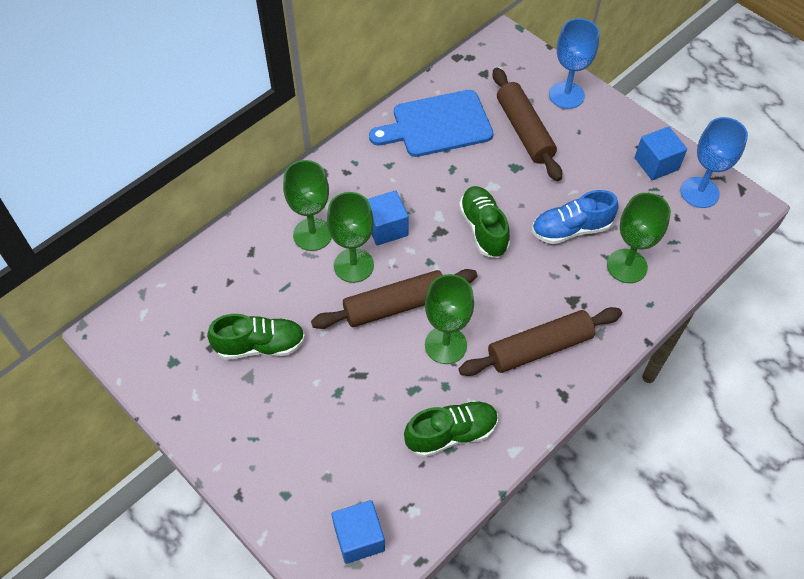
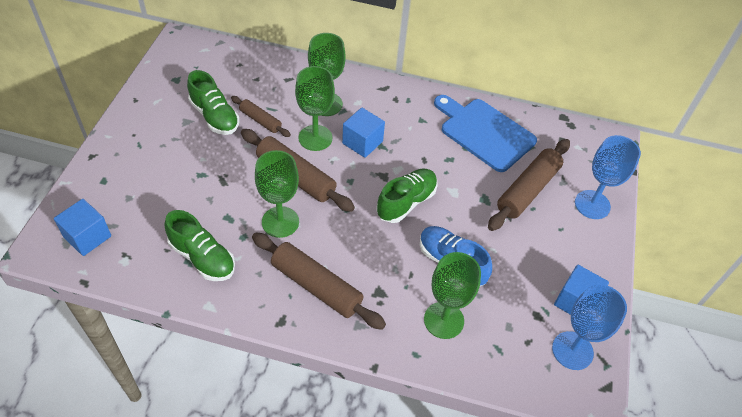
camera: 55 degrees right, 5 degrees down
none -> brown rolling pin [231,96,291,137]

